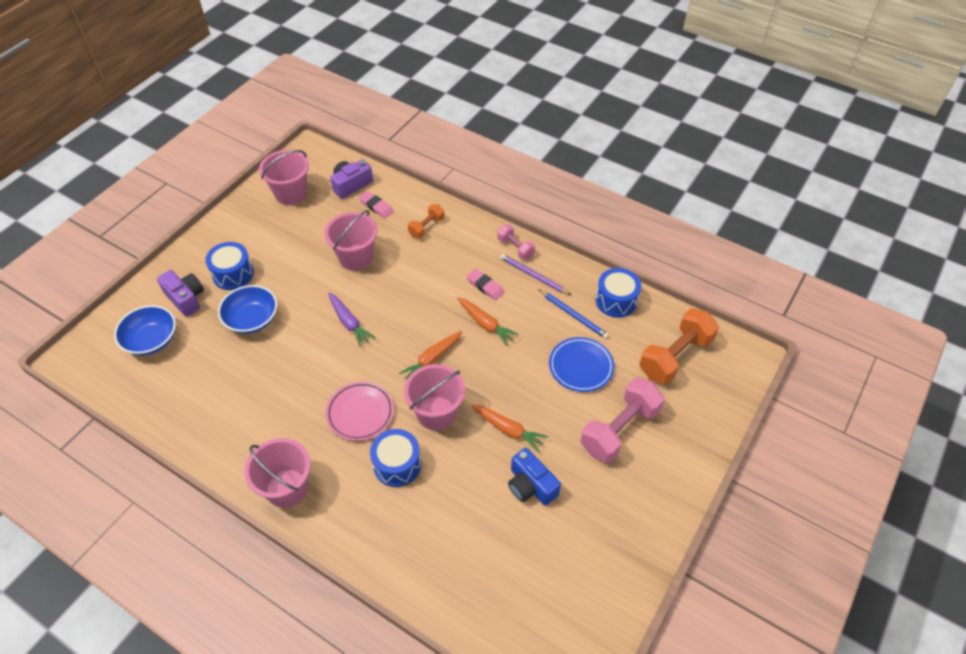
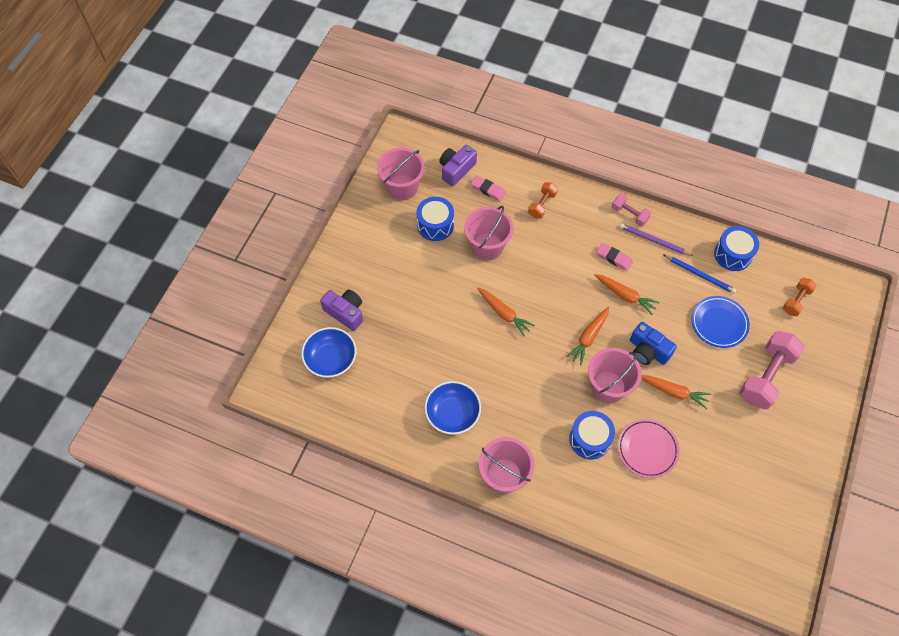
camera: 10 degrees left, 10 degrees up
blue drum [205,242,254,290] -> blue drum moved to [416,197,454,241]
blue bowl [218,285,277,334] -> blue bowl moved to [424,381,481,435]
pink plate [326,381,394,441] -> pink plate moved to [618,419,680,478]
purple carrot [328,292,376,347] -> orange carrot [477,287,535,337]
blue camera [508,448,561,506] -> blue camera moved to [630,322,677,365]
orange dumbbell [640,308,719,384] -> orange dumbbell [783,278,817,316], size x0.53

